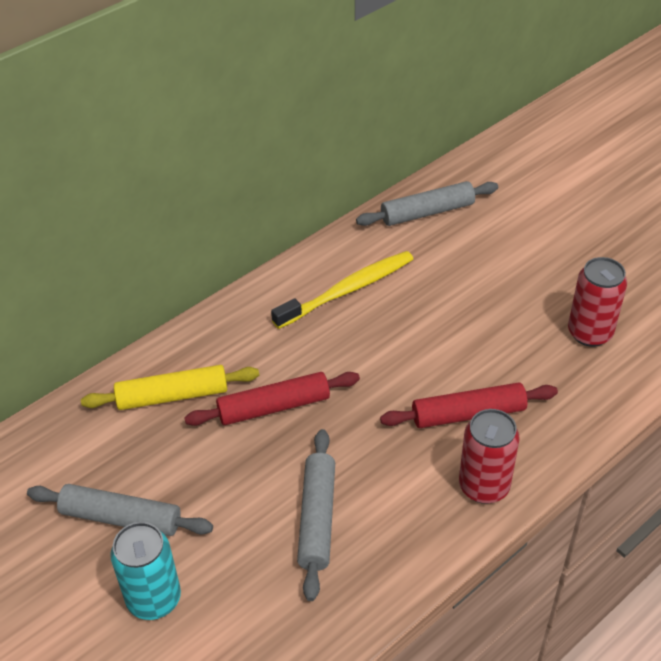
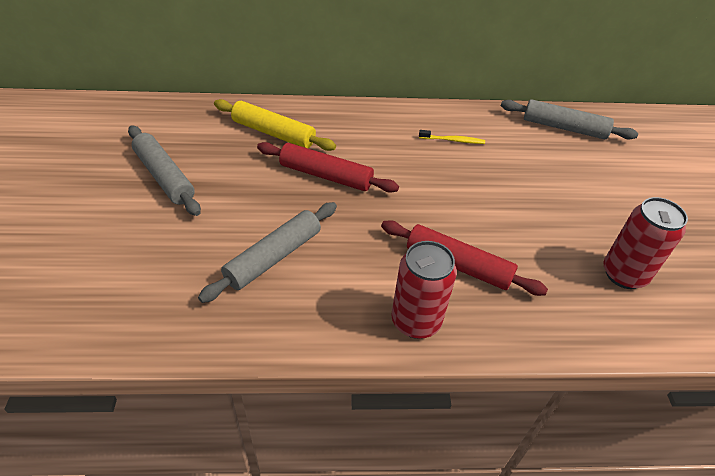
camera: 35 degrees right, 0 degrees up
turquoise can [110,522,181,620] -> none
yellow toothbrush [271,251,413,329] -> yellow toothbrush [419,130,485,144], size x0.47

